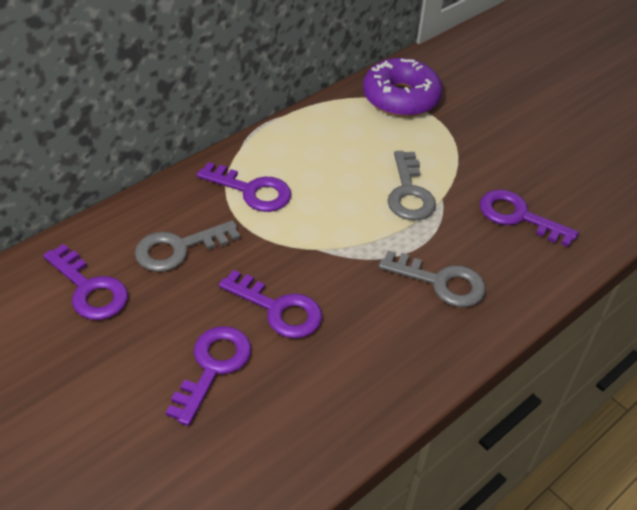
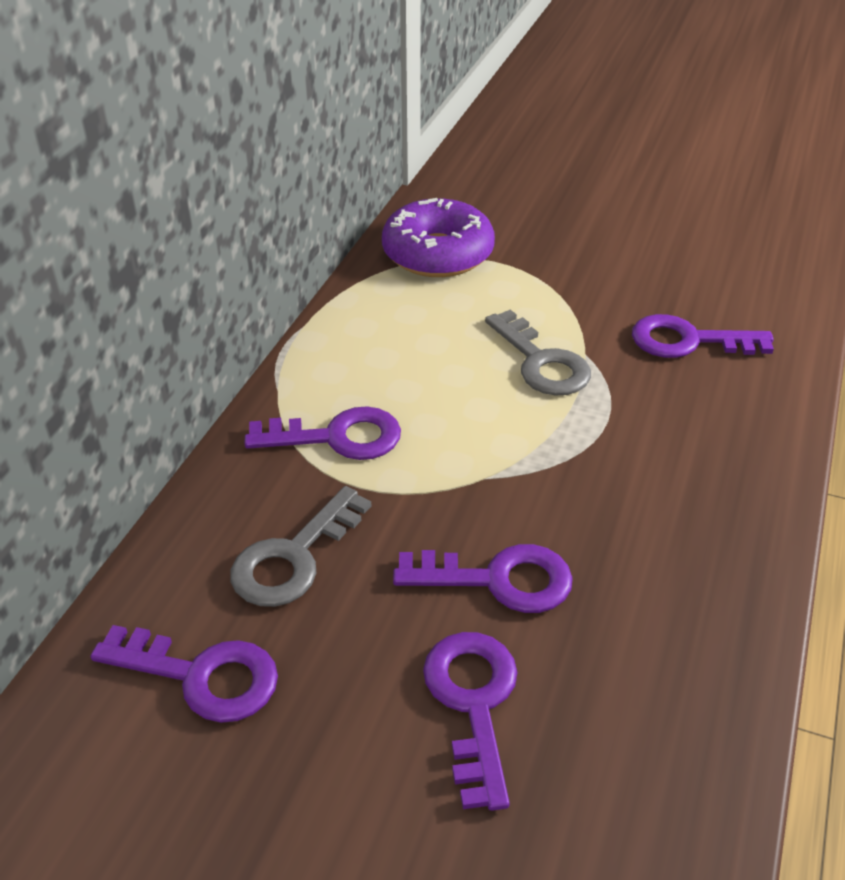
camera: 25 degrees left, 5 degrees down
grey key [379,250,486,307] -> none

